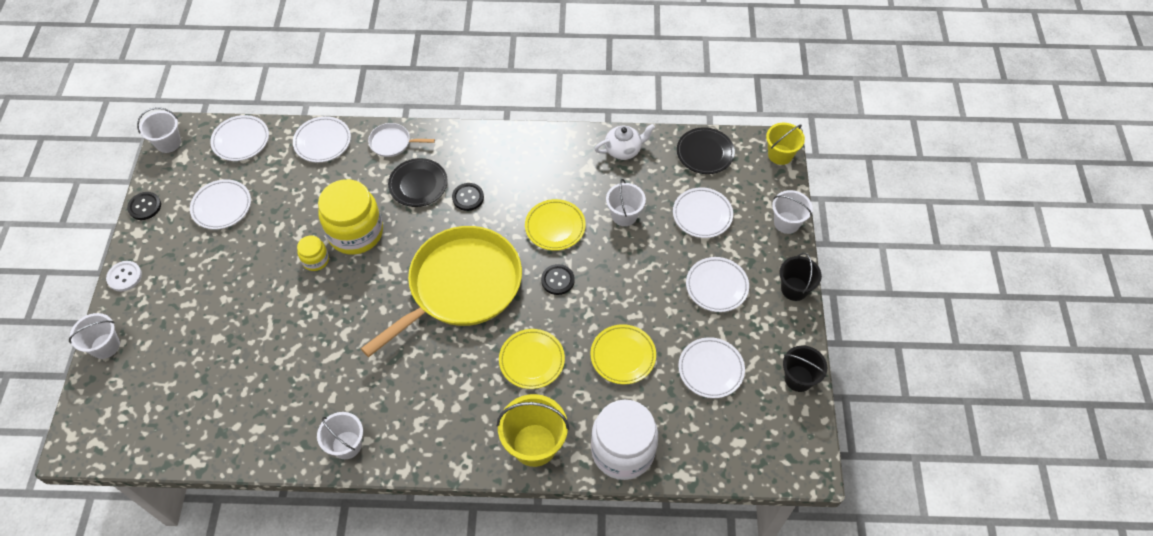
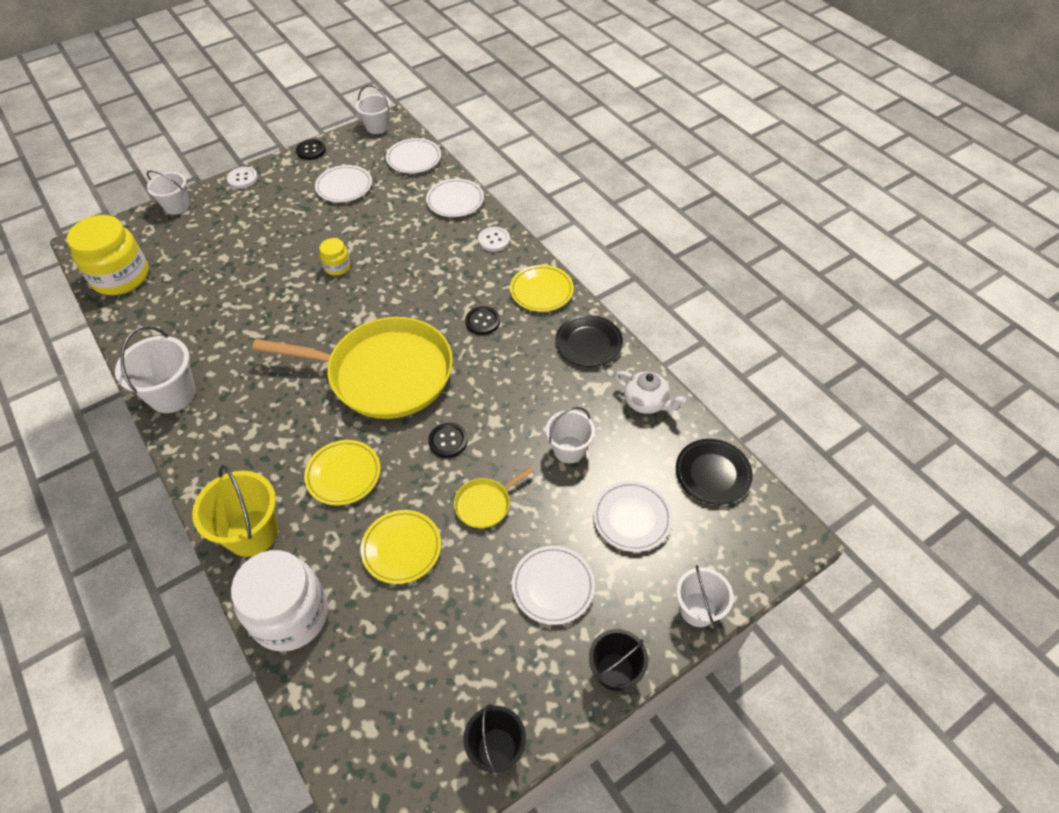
camera: 55 degrees right, 5 degrees down
white bucket [317,412,363,459] -> white bucket [115,326,196,413], size x1.51
yellow jar [318,179,383,255] -> yellow jar moved to [67,215,149,295]
white pan [368,123,435,157] -> white button [478,227,510,252]
black plate [388,158,448,207] -> black plate moved to [555,315,623,367]
yellow plate [525,199,586,251] -> yellow plate moved to [510,265,574,312]
white plate [678,337,745,398] -> none
yellow bucket [766,123,805,165] -> none
none -> yellow pan [454,467,534,528]

